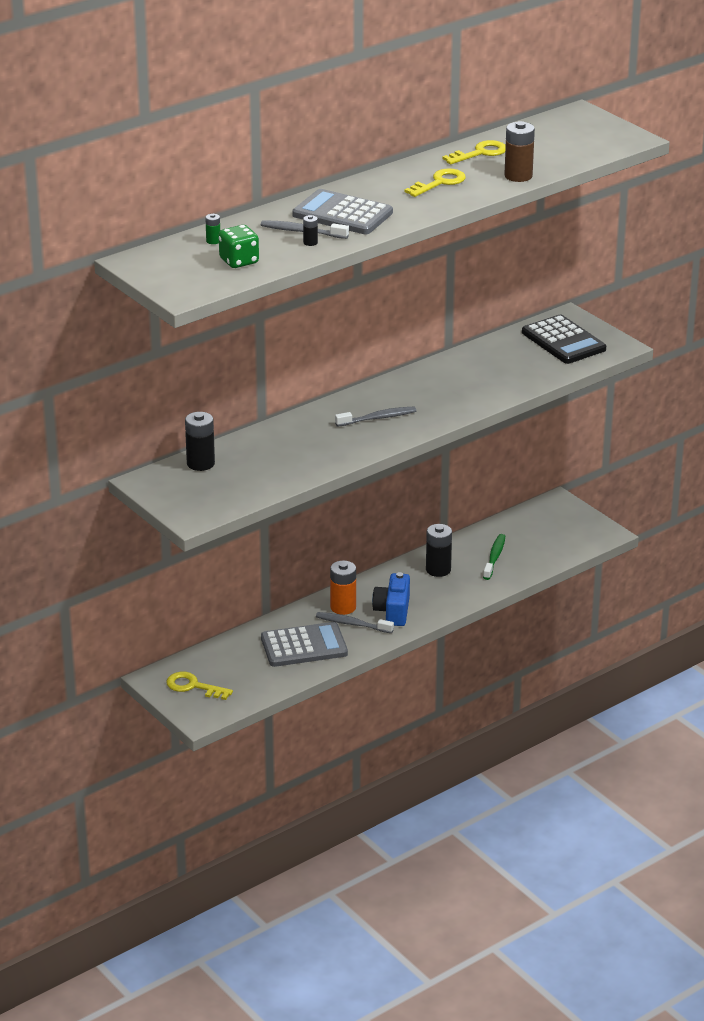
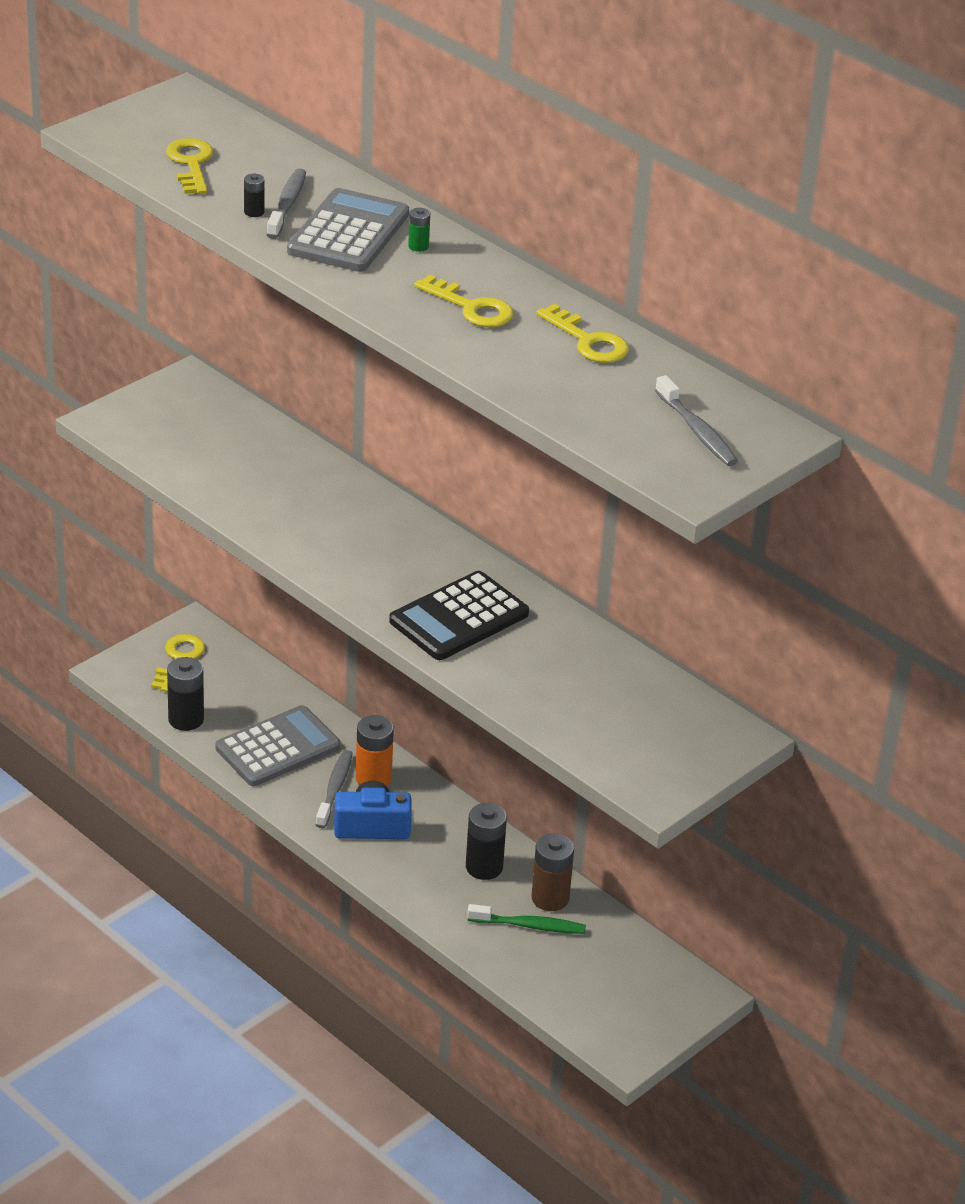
camera: 80 degrees right, 5 degrees up
black battery [185,412,215,471] -> black battery moved to [167,657,204,731]
green battery [205,214,220,244] -> green battery moved to [408,208,430,252]
green dice [219,225,259,268] -> yellow key [166,138,213,194]
grey calculator [261,622,348,667] -> grey calculator turned 105 degrees counterclockwise [215,705,340,786]
grey toothbrush [335,407,416,427] -> grey toothbrush moved to [655,375,738,466]
brown battery [504,121,535,182] -> brown battery moved to [532,834,574,911]
black calculator [522,315,606,364] -> black calculator moved to [389,571,529,660]

